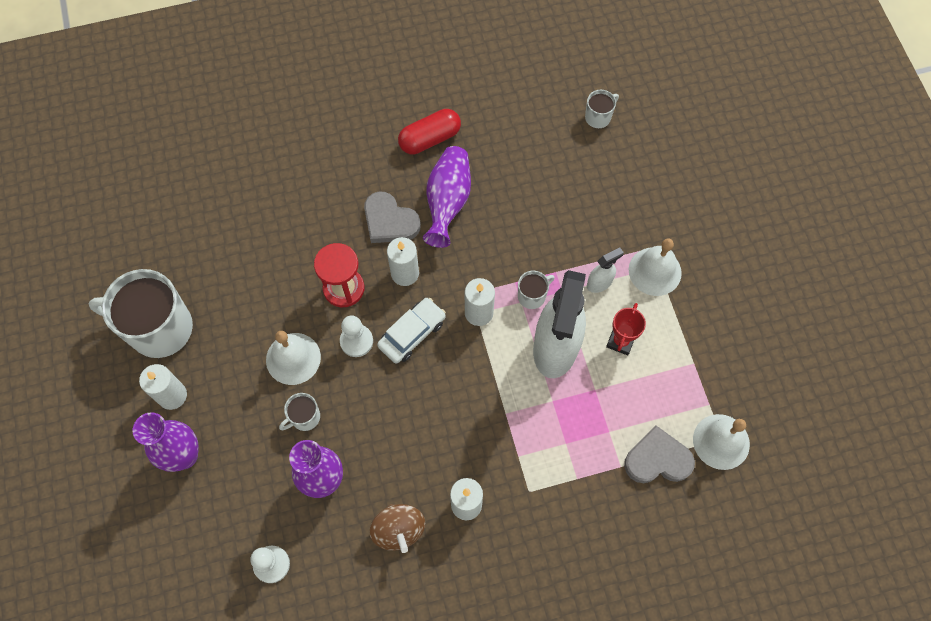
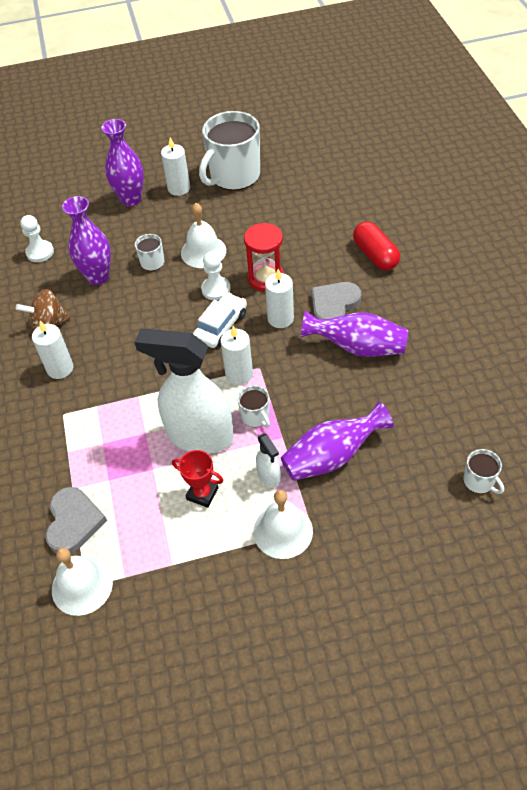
camera: 95 degrees right, 15 degrees down
white mug [89,269,193,358] -> white mug turned 150 degrees counterclockwise [199,111,260,190]
white car [377,298,446,364] -> white car turned 105 degrees counterclockwise [193,293,247,348]
red capsule [398,109,461,154] -> red capsule moved to [353,222,400,271]
none -> purple vase [281,402,394,481]

